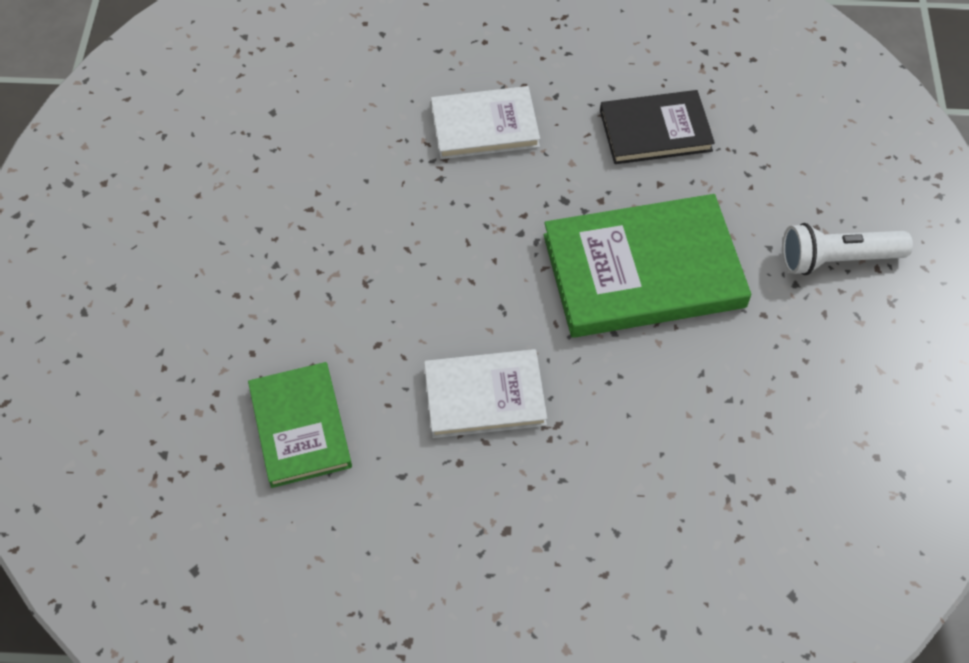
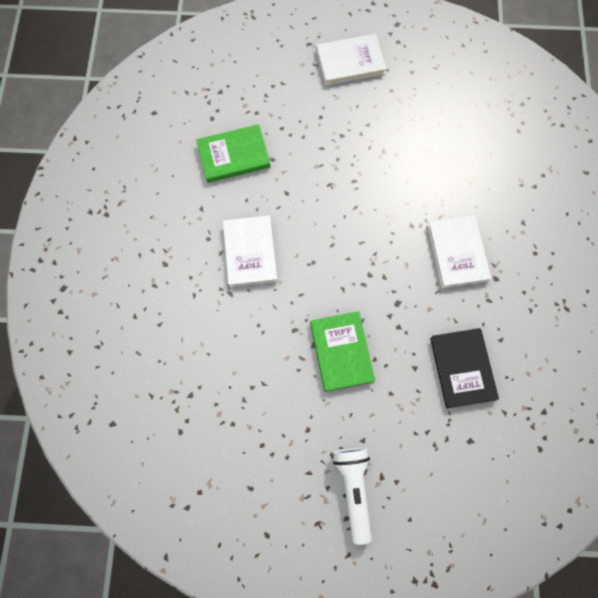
camera: 90 degrees right, 15 degrees up
green book [544,194,751,338] -> green book [310,311,375,392], size x0.60
none -> white book [316,34,387,85]

